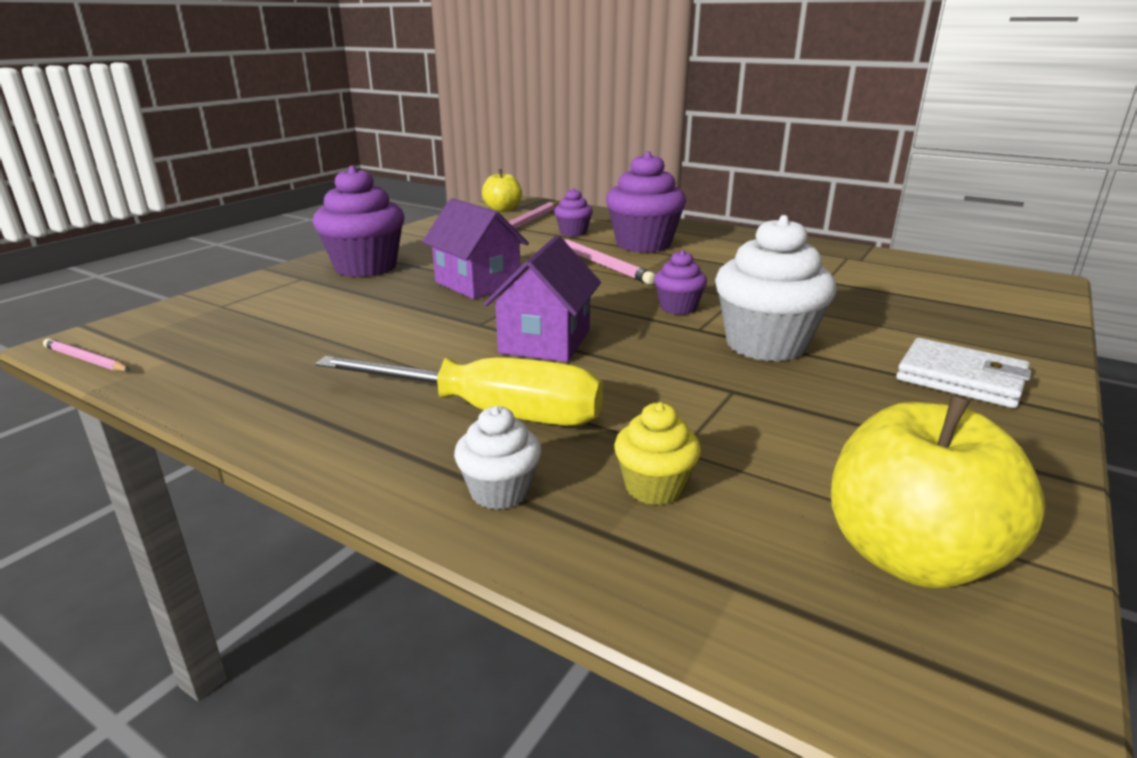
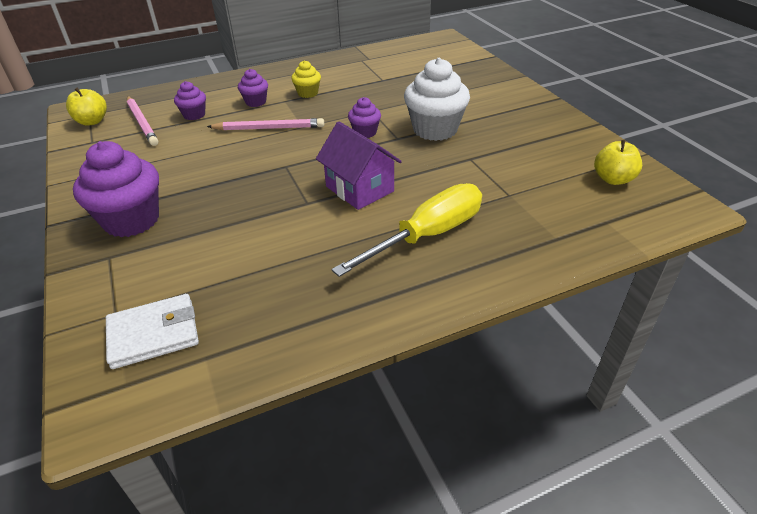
camera: 55 degrees left, 15 degrees up
pink pencil [43,338,131,371] -> none
purple house [422,198,529,299] -> none
white cupcake [454,406,542,510] -> none
purple cupcake [606,151,686,253] -> purple cupcake [238,69,268,107], size x0.52
yellow cupcake [614,402,701,505] -> yellow cupcake moved to [291,60,321,98]
yellow apple [831,395,1046,588] -> yellow apple [594,140,642,185], size x0.62
white wallet [896,338,1032,408] -> white wallet moved to [106,294,199,369]

